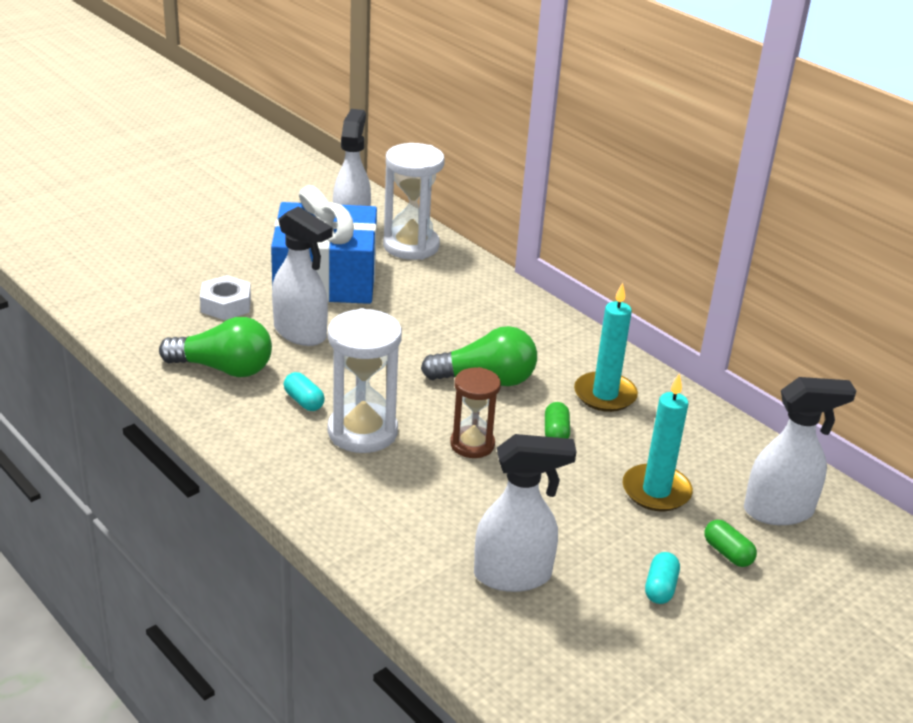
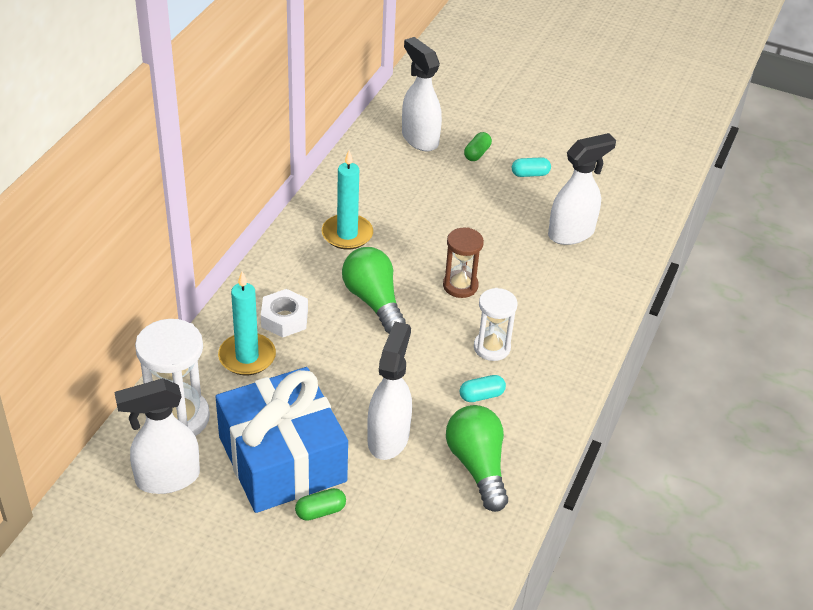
camera: 115 degrees left, 10 degrees up
white nut [200,275,251,320] -> white nut moved to [261,289,308,338]
turquoise capsule [284,372,325,411] -> turquoise capsule turned 45 degrees clockwise [460,375,506,402]
white hourglass [328,308,402,453] -> white hourglass [474,288,517,361], size x0.63
white spray bottle [474,434,577,592] -> white spray bottle turned 90 degrees clockwise [548,133,616,245]
green capsule [545,402,570,439] -> green capsule moved to [295,488,346,521]
turquoise candle [622,373,693,511] -> turquoise candle moved to [218,272,276,375]

